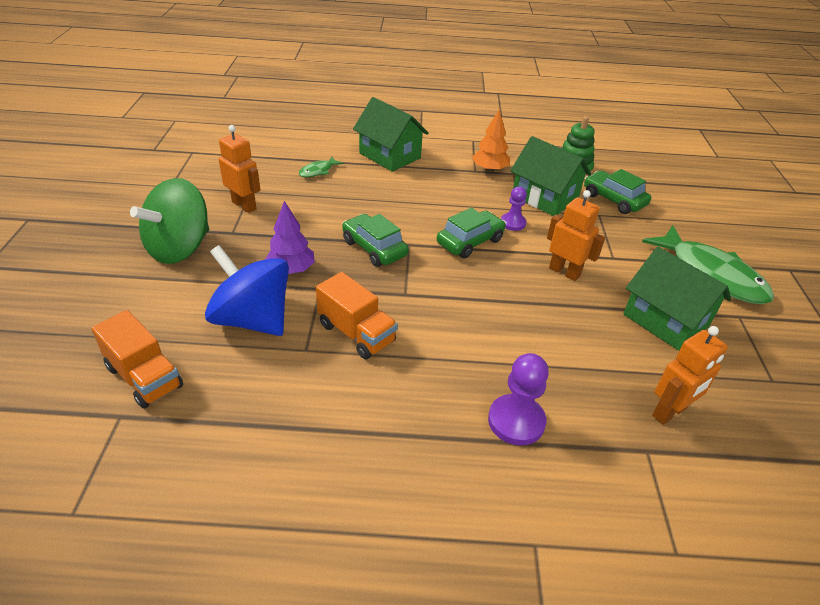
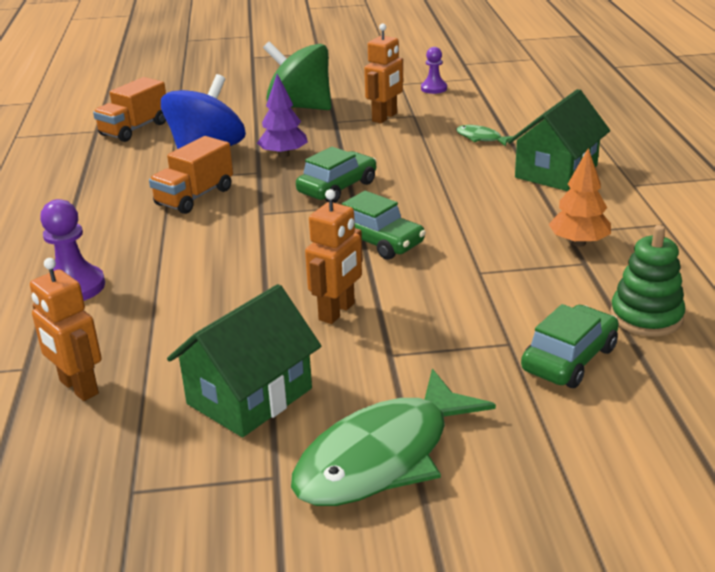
camera: 85 degrees right, 10 degrees down
purple pawn [501,187,527,231] -> purple pawn moved to [421,47,447,94]
green house [510,136,591,216] -> none

